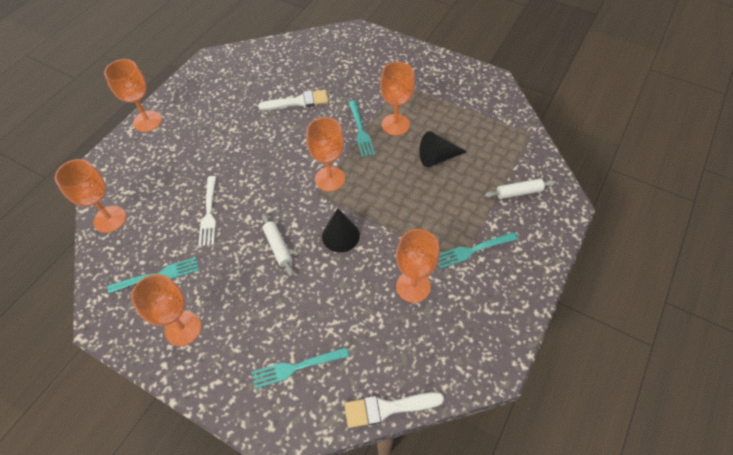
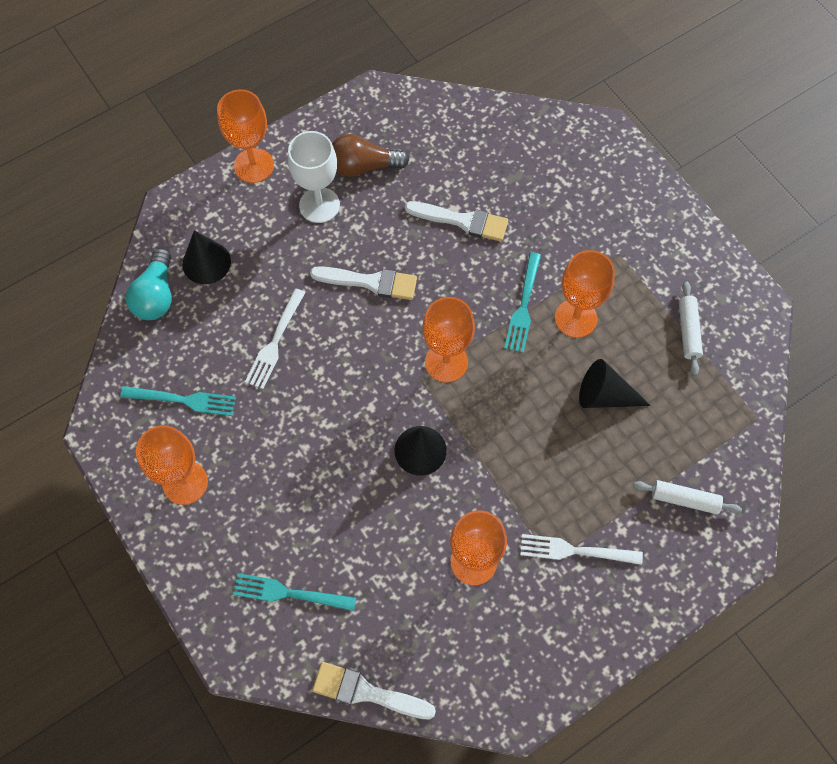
camera: 25 degrees right, 10 degrees up
orange goblet [55,159,126,233] -> turquoise light bulb [126,248,172,320]
white rolling pin [262,214,294,276] -> white rolling pin moved to [679,281,703,375]
turquoise fork [438,232,518,269] -> white fork [520,534,643,565]
none -> black cone [182,231,231,284]
none -> white goblet [288,131,340,223]
none -> white brush [310,266,417,300]
none -> brown light bulb [332,134,409,177]

